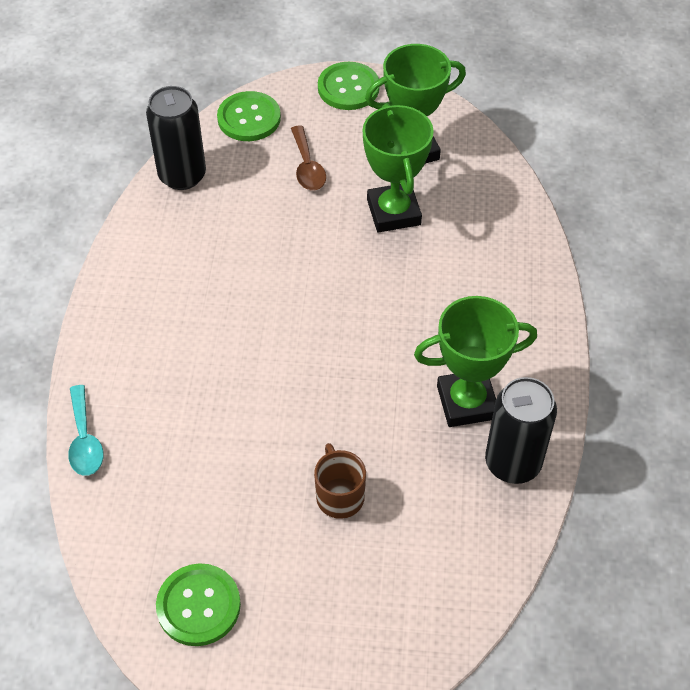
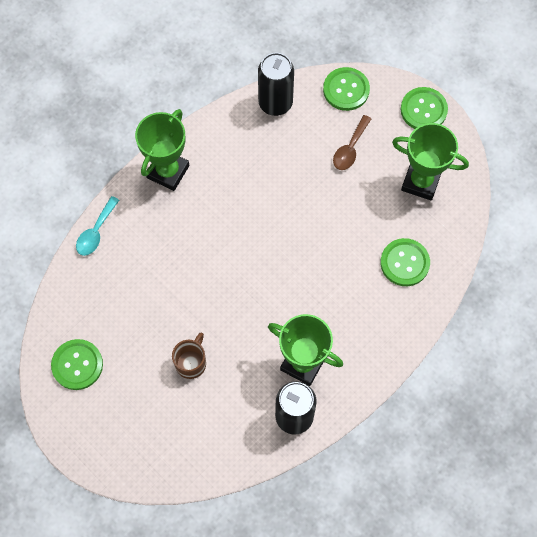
camera: 40 degrees right, 15 degrees up
green trophy [363,103,434,233] -> green trophy moved to [135,109,190,191]
none -> green button [380,238,430,286]

